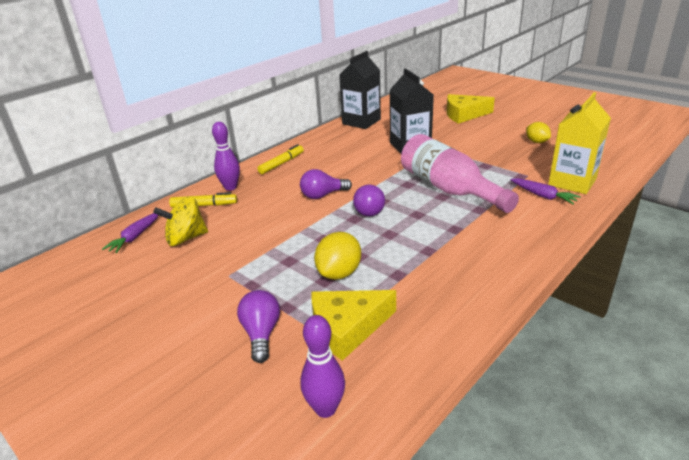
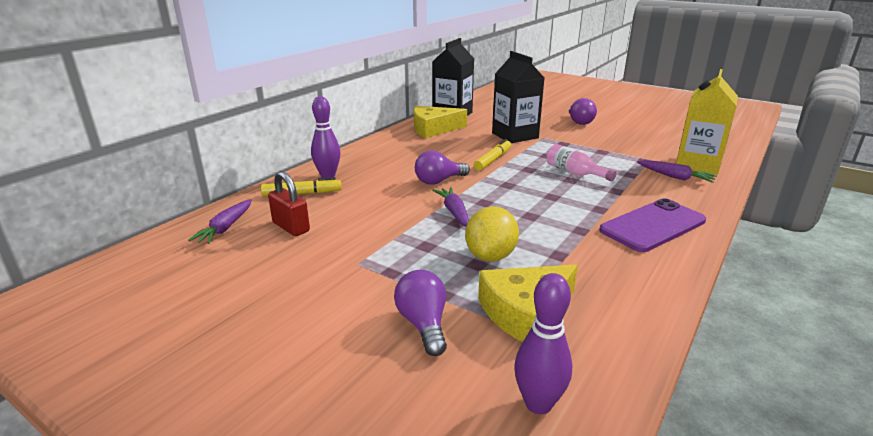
camera: 10 degrees left, 5 degrees down
yellow spinning top [153,196,208,246] -> red padlock [268,171,310,236]
yellow marker [257,144,304,174] -> yellow marker moved to [474,139,511,171]
purple light bulb [353,185,385,216] -> purple light bulb moved to [569,98,597,125]
pink bottle [401,134,519,213] -> pink bottle [546,144,617,181], size x0.50
yellow cheese [446,94,495,124] -> yellow cheese moved to [414,106,467,138]
yellow lemon [526,122,551,143] -> none
none -> purple carrot [433,187,469,227]
none -> purple phone [599,198,706,252]

